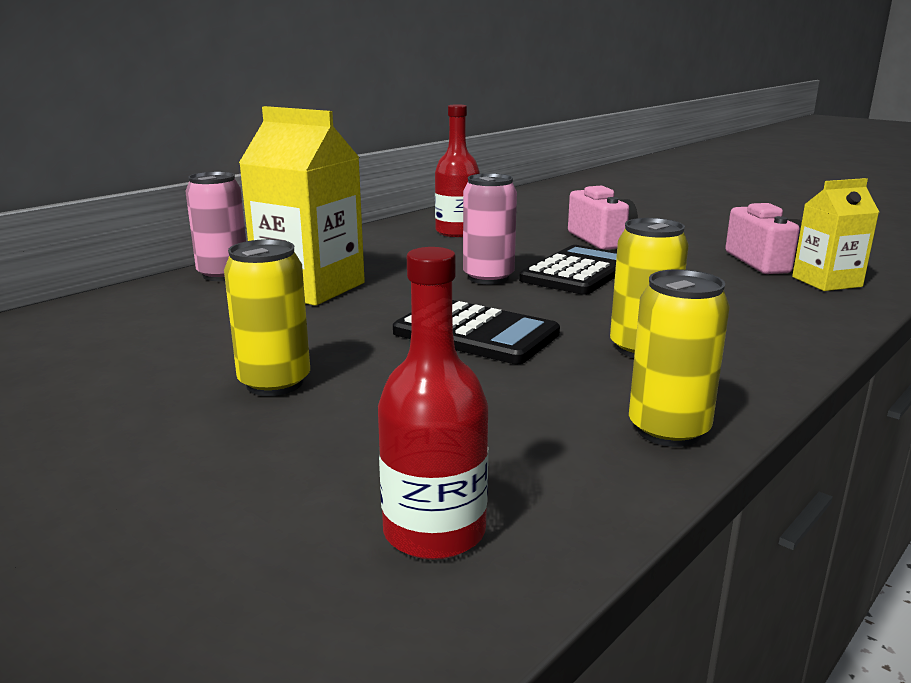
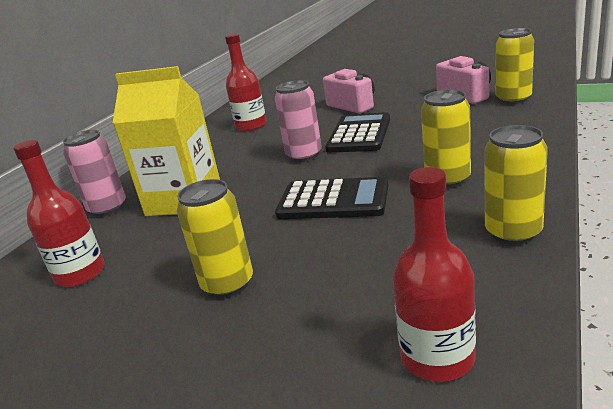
camera: 15 degrees left, 5 degrees up
yellow carton [792,178,879,291] -> yellow can [495,28,534,104]
none -> red bottle [13,140,105,287]

